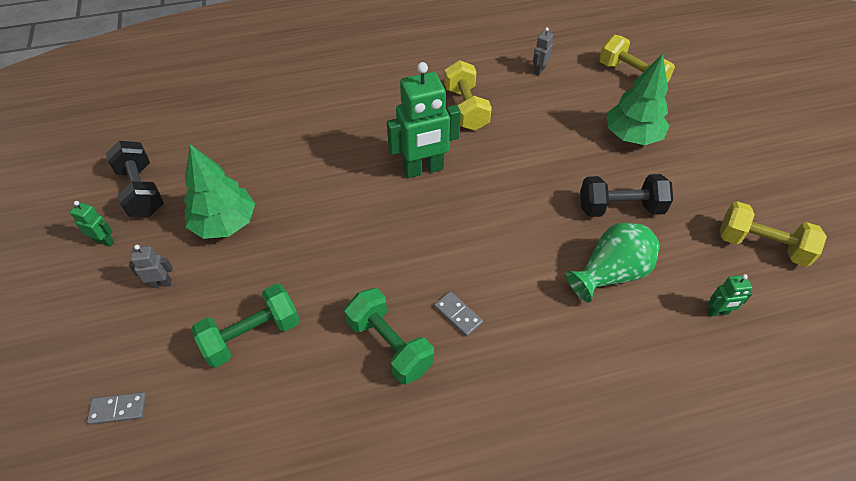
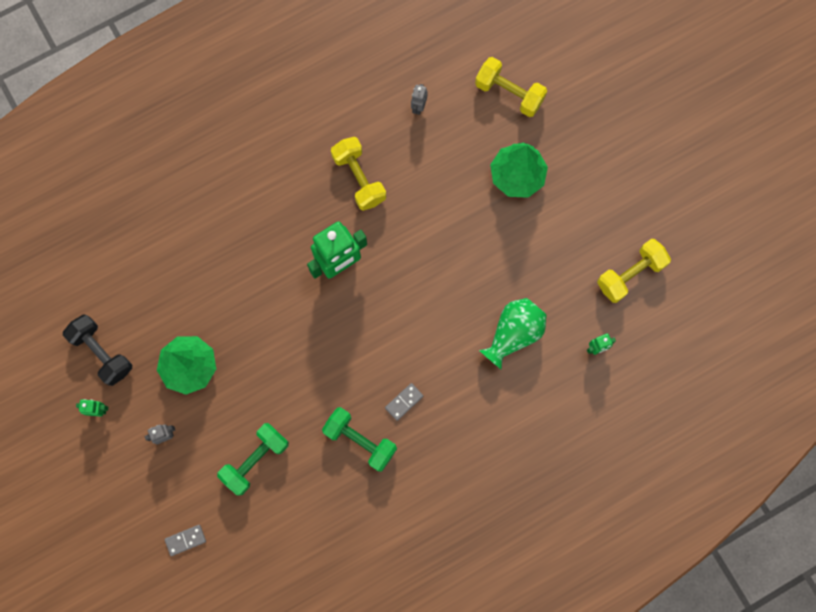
camera: 15 degrees left, 25 degrees up
grey domino [434,291,483,337] -> grey domino turned 75 degrees counterclockwise [385,383,423,421]
black dumbbell [580,174,673,217] -> none
yellow dumbbell [720,201,827,267] -> yellow dumbbell turned 45 degrees counterclockwise [597,239,671,303]

